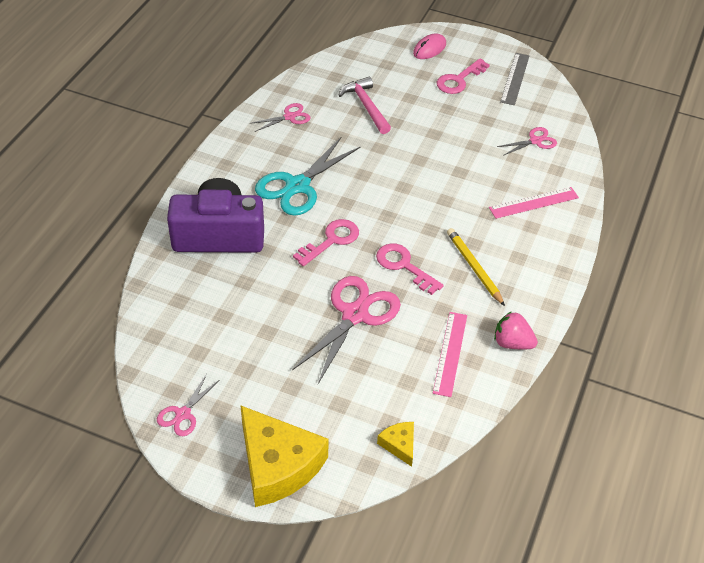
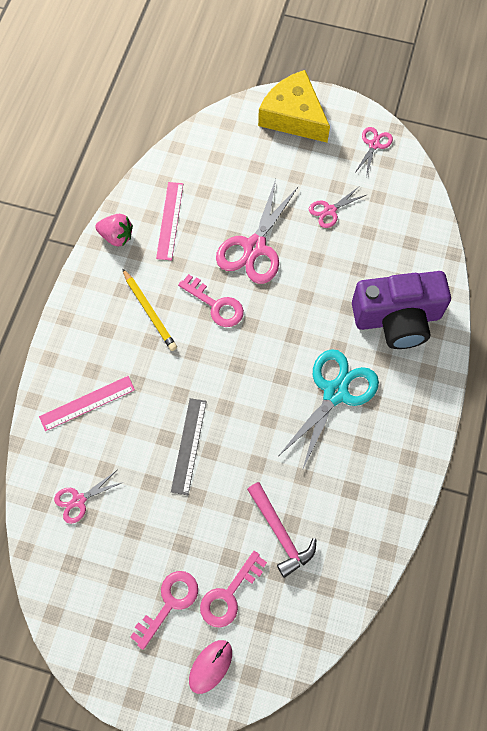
camera: 175 degrees right, 20 degrees up
pink scissors [250,103,310,132] -> pink scissors moved to [309,186,368,228]
pink key [293,219,359,266] -> pink key moved to [200,551,267,628]
yellow cheese [377,422,414,467] -> none
grey ruler [500,53,530,105] -> grey ruler moved to [171,398,207,495]

